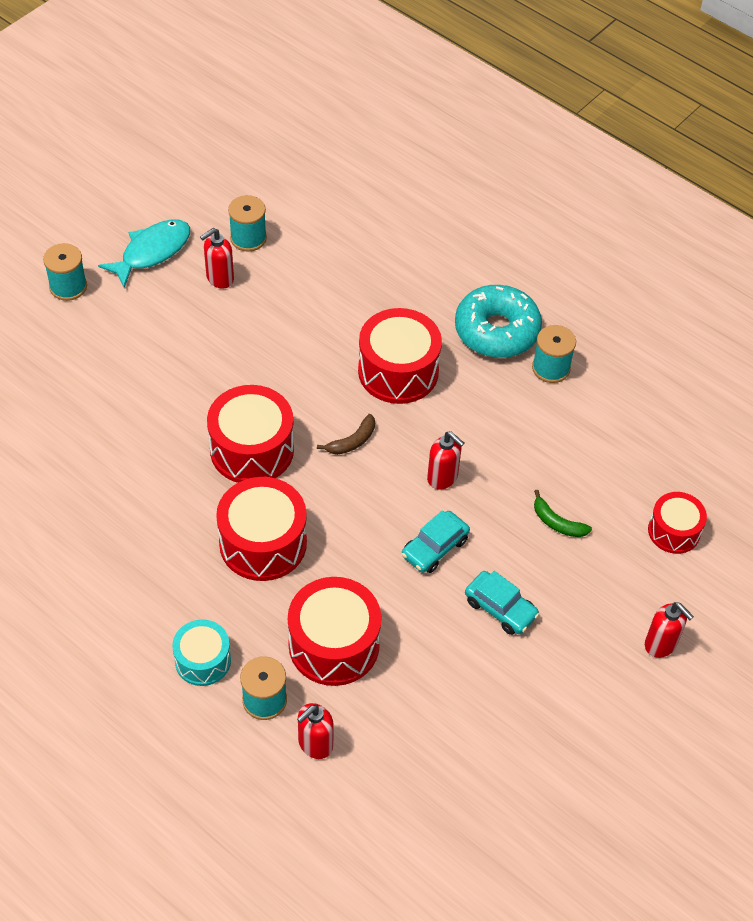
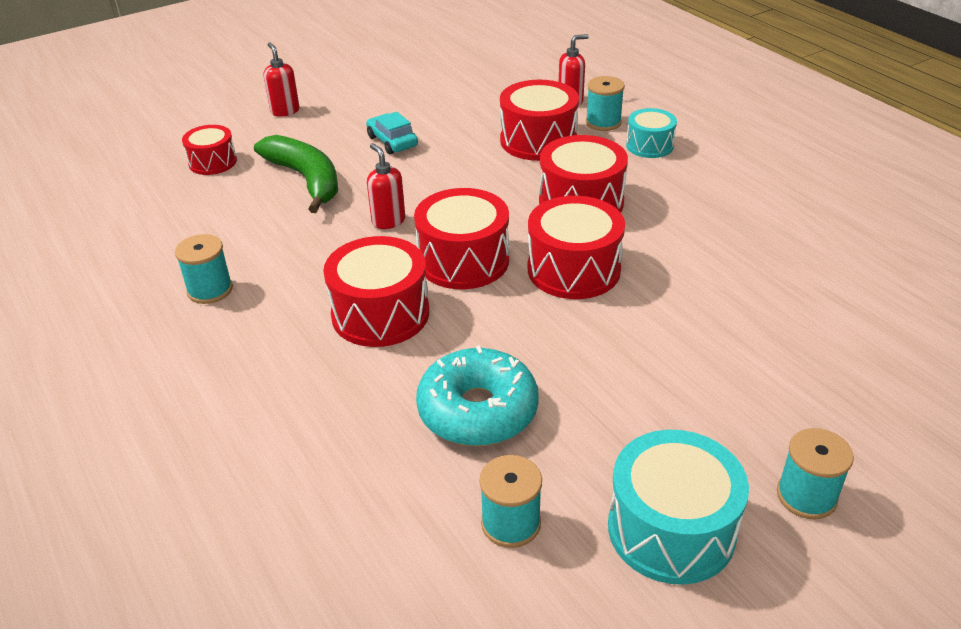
camera: 160 degrees left, 15 degrees down
turquoise fish [98,219,190,288] -> turquoise drum [608,430,749,585]
red soap dispenser [200,228,234,289] -> none
brown banana [317,414,375,455] -> red drum [414,188,509,289]
turquoise car [402,510,470,573] -> none
turquoise donut [455,285,542,358] -> turquoise donut moved to [416,345,539,446]
green banana [534,490,592,537] -> green banana [254,135,338,213], size x2.16

